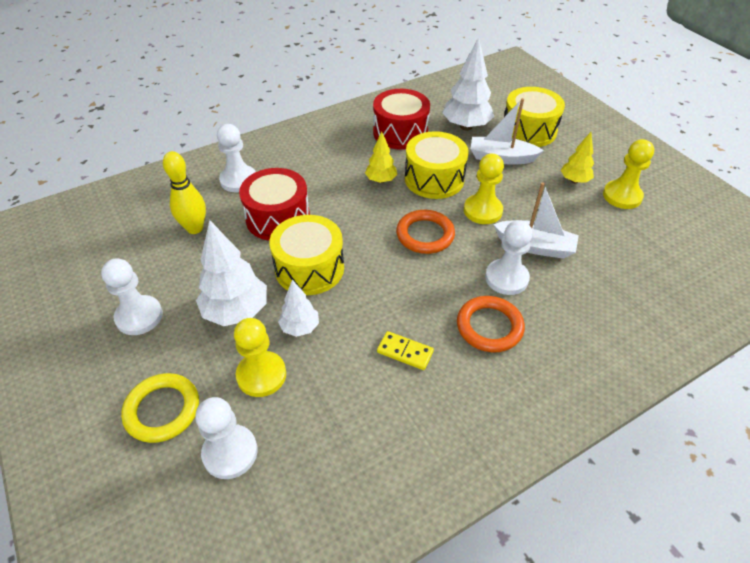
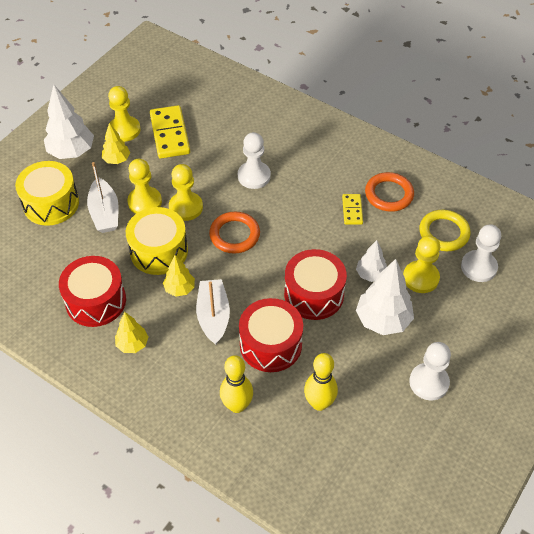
camera: 115 degrees left, 5 degrees up
yellow ring [121,373,199,443] -> yellow ring moved to [419,210,470,251]
white pawn [217,124,256,193] -> yellow bowling pin [220,355,253,413]
yellow drum [269,215,344,295] -> red drum [284,249,347,320]
white tree [442,37,494,130] -> white tree moved to [44,85,94,159]
orange ring [457,296,525,352] -> orange ring moved to [365,172,414,212]
white boat [493,182,579,259] -> white boat moved to [196,279,230,345]
none -> yellow tree [115,312,148,353]
none -> yellow pawn [127,159,162,214]
none -> yellow domino [150,105,190,158]

